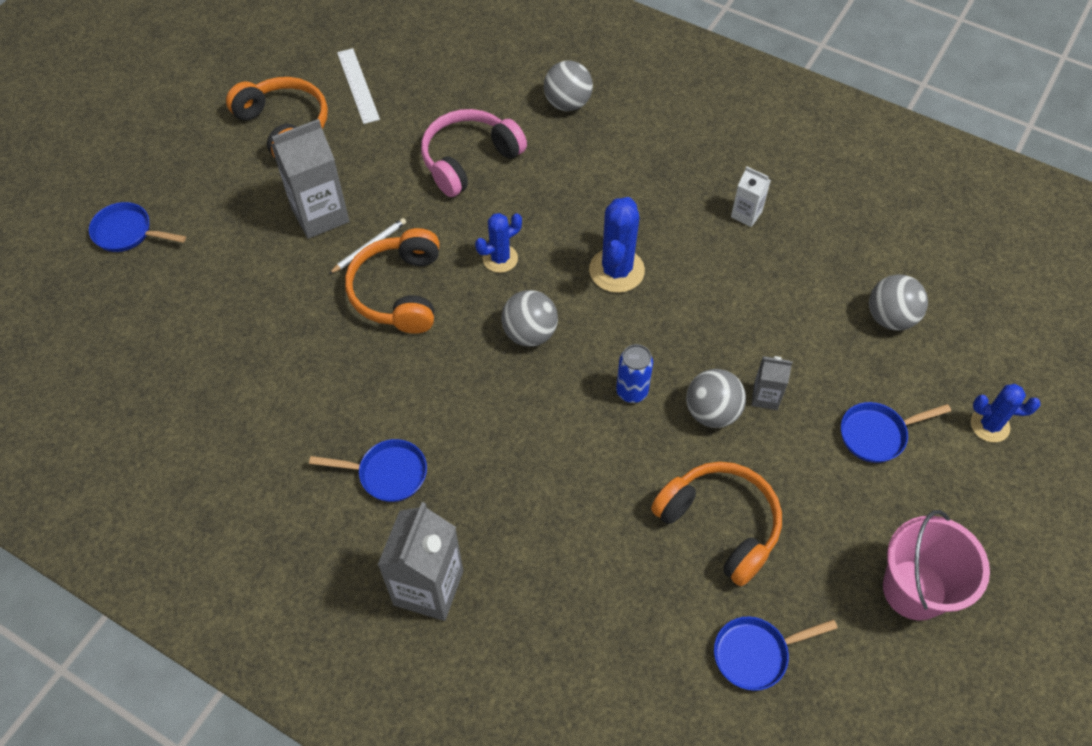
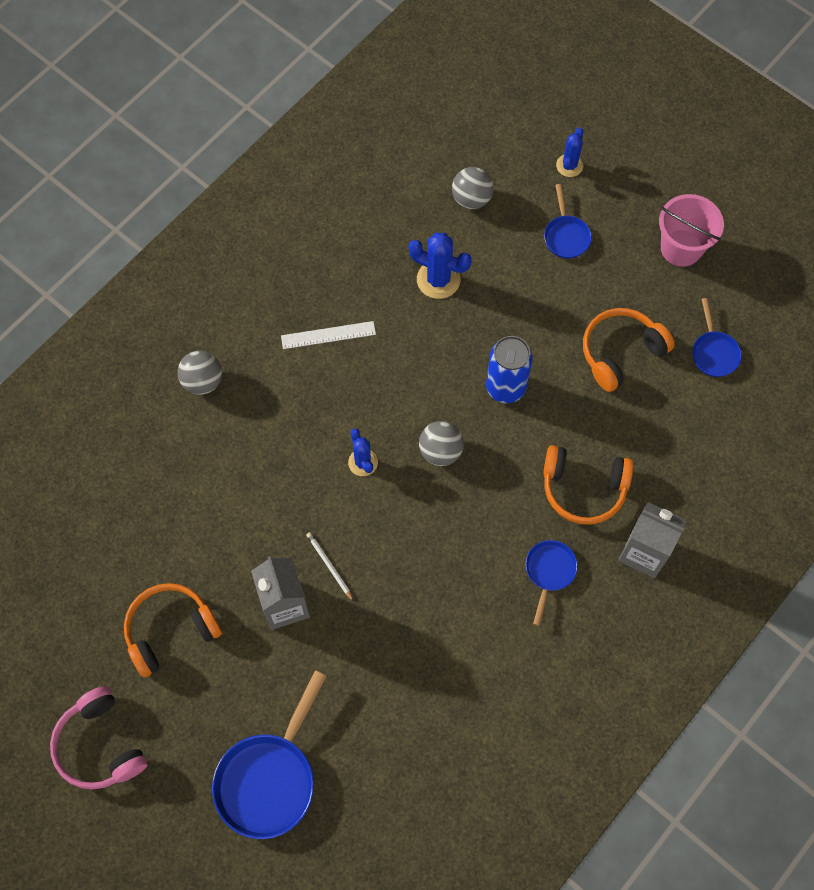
camera: 80 degrees left, 10 degrees up
blue pan [89,202,186,252] -> blue pan [212,670,327,839], size x1.84
white ruler [337,48,380,124] -> white ruler moved to [281,321,376,349]
orange headphones [345,228,440,334] -> orange headphones moved to [543,445,634,525]
pink headphones [421,109,527,197] -> pink headphones moved to [50,686,148,790]
blue cactus [589,197,645,293] -> blue cactus moved to [409,233,472,299]
blue can [616,344,653,403] -> blue can [486,336,533,403], size x1.64
grey ball [686,369,746,428] -> none
white carton [731,166,771,227] -> none
grey carton [752,356,793,410] -> none

